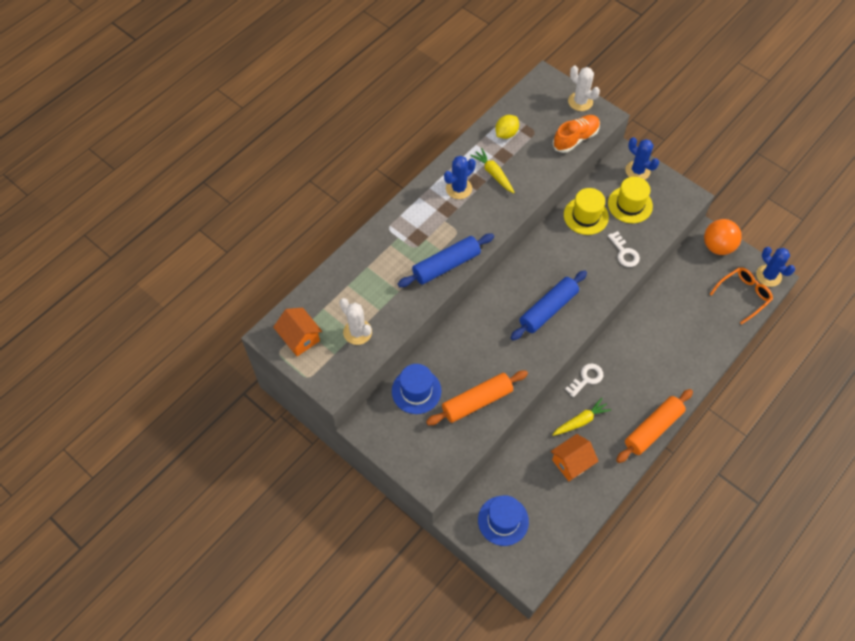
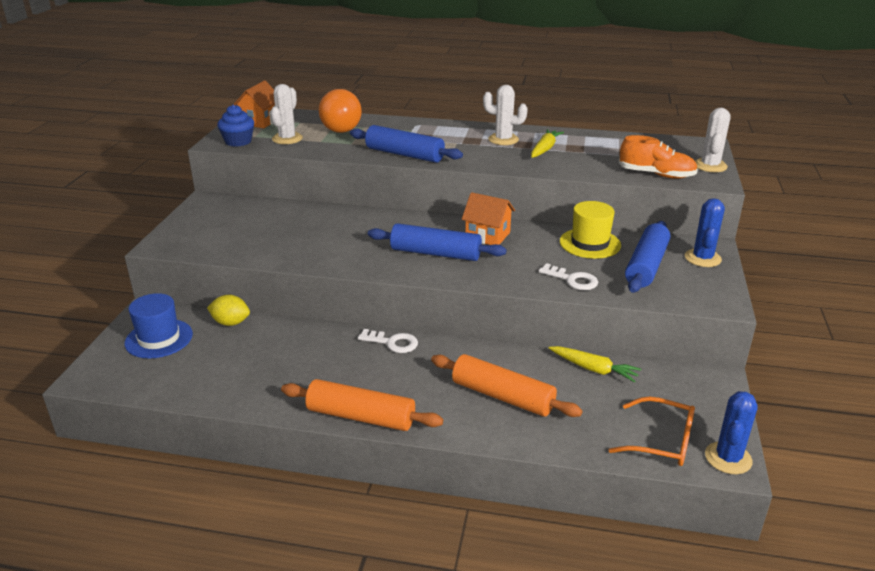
camera: 60 degrees right, 30 degrees down
blue hat [392,364,441,414] -> none
orange rolling pin [426,370,528,425] -> orange rolling pin moved to [431,354,582,417]
blue cactus [444,156,476,199] -> white cactus [483,85,528,145]
yellow lemon [495,115,519,139] -> yellow lemon moved to [207,295,250,326]
orange house [551,434,599,481] -> orange house moved to [462,192,515,245]
yellow carrot [552,398,611,436] -> yellow carrot moved to [549,346,641,383]
yellow hat [608,177,653,223] -> blue rolling pin [625,221,670,293]
white key [608,231,640,267] -> white key turned 90 degrees counterclockwise [539,263,598,290]
orange ball [704,219,742,255] -> orange ball moved to [319,89,362,133]
none -> blue cupcake [217,105,254,147]

